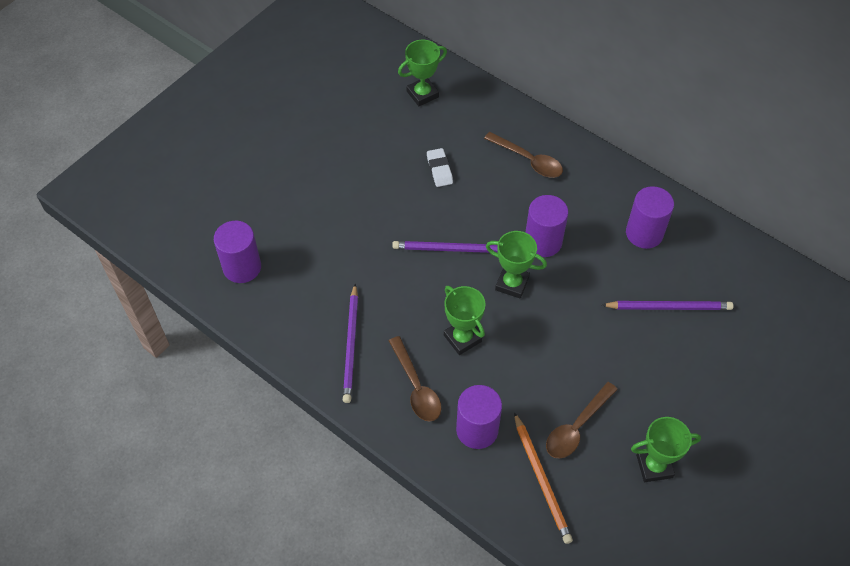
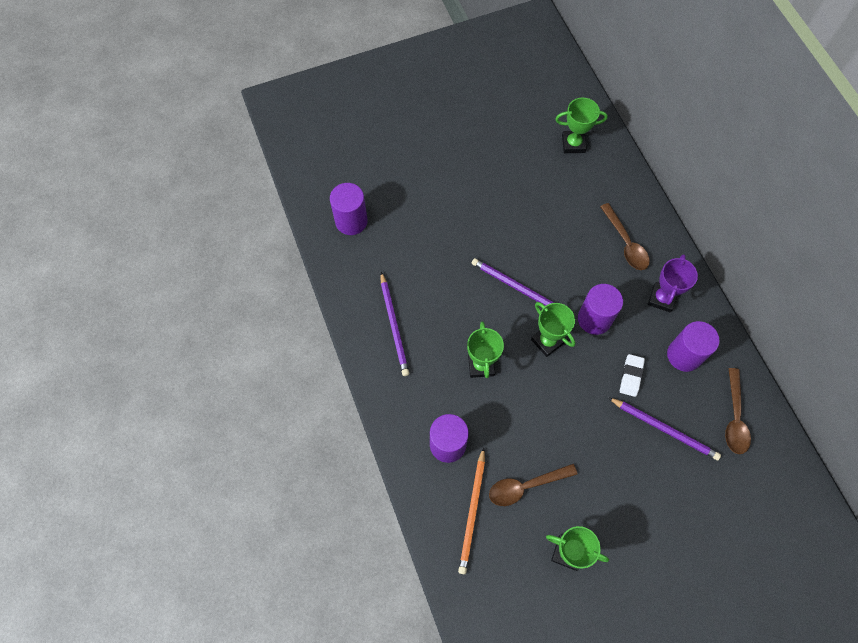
camera: 30 degrees right, 10 degrees up
purple pencil [343,284,358,403] -> purple pencil turned 45 degrees counterclockwise [381,272,409,376]
brown spoon [389,336,441,422] -> brown spoon moved to [725,368,751,454]
white eraser [427,148,453,187] -> white eraser moved to [620,354,645,397]
none -> purple trophy [648,254,698,312]

